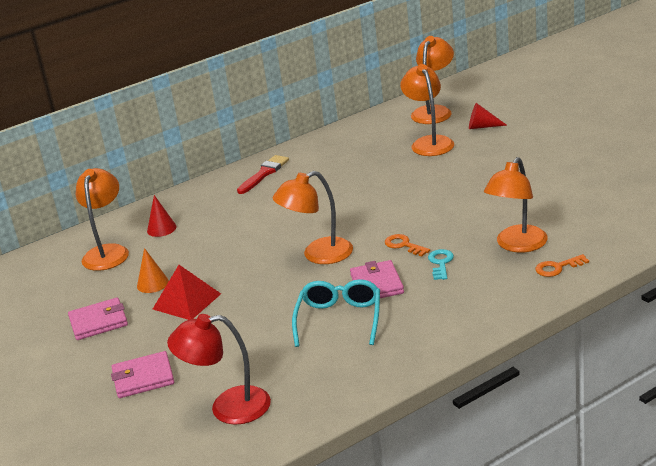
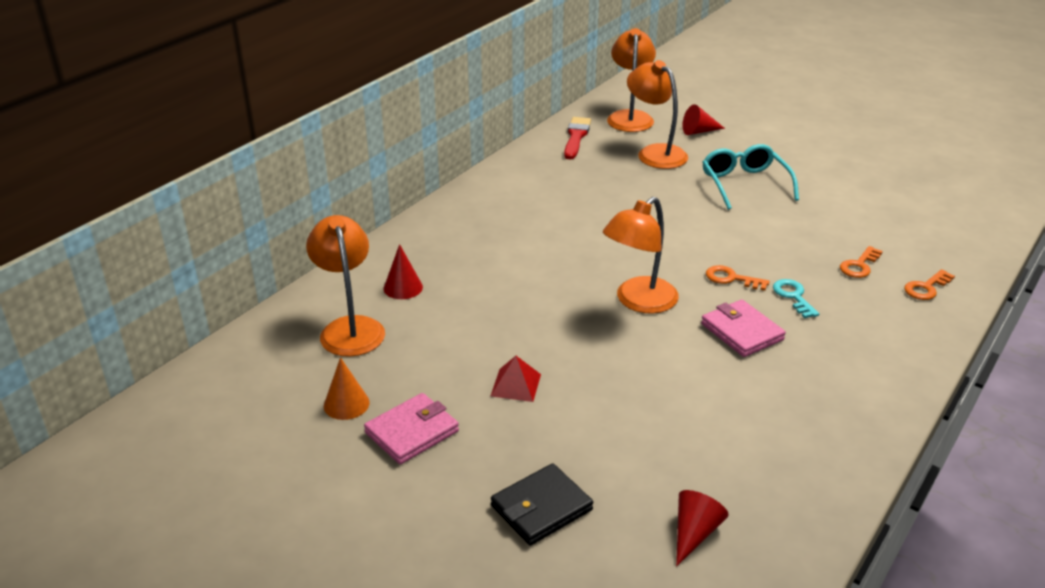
camera: 25 degrees left, 5 degrees up
pink wallet [111,351,174,398] -> black wallet [491,463,593,546]
orange cone [137,248,169,293] -> orange cone moved to [324,357,370,420]
red pyramid [153,265,221,320] -> red pyramid [491,356,541,402], size x0.64
red lamp [167,314,271,425] -> red cone [676,490,729,566]
red brush [237,155,289,194] -> red brush moved to [564,117,591,159]
turquoise glasses [292,279,380,347] -> turquoise glasses moved to [703,144,799,210]
orange lamp [484,157,548,253] -> orange key [840,246,883,278]

